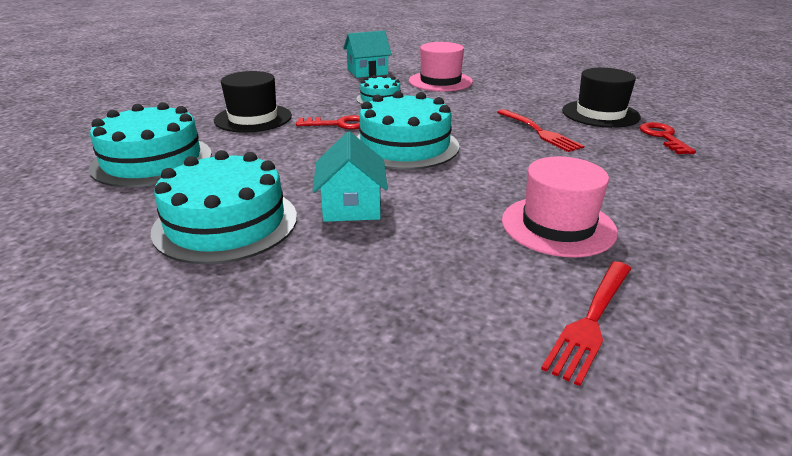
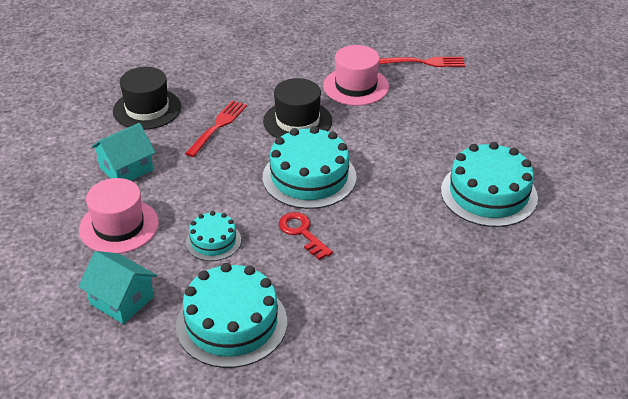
camera: 125 degrees left, 10 degrees up
turquoise cake [89,102,212,187] -> turquoise cake moved to [176,263,287,368]
black hat [214,71,292,133] -> black hat moved to [263,78,332,138]
turquoise house [313,131,388,222] -> turquoise house moved to [91,123,156,181]
red key [639,122,696,154] -> none

